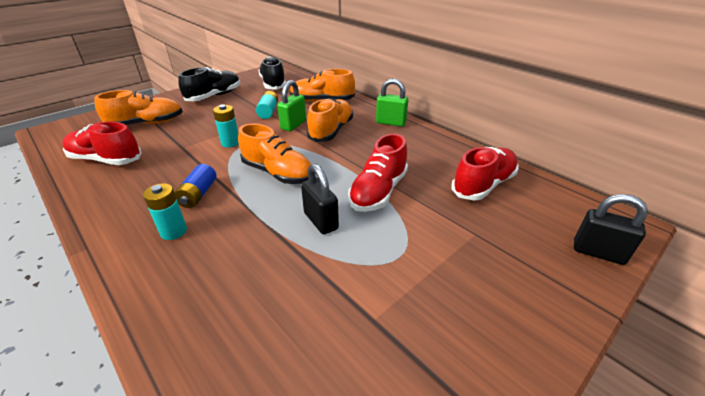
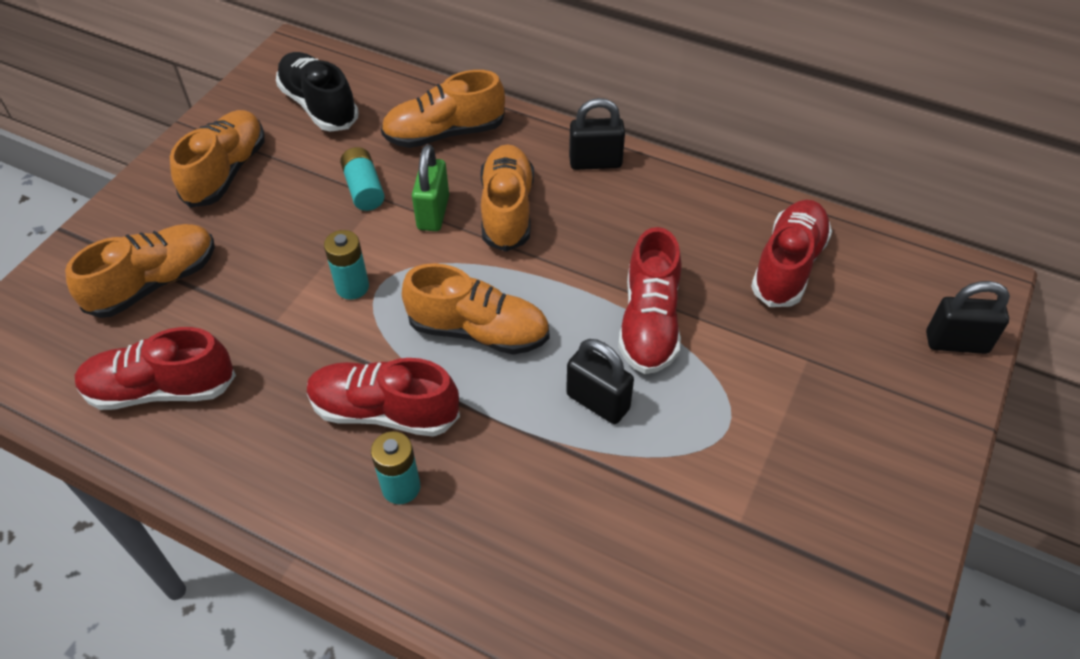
camera: 20 degrees left, 15 degrees up
blue battery [174,164,216,208] -> red shoe [307,358,460,437]
black shoe [179,67,240,101] -> orange shoe [170,110,265,208]
green padlock [376,78,408,127] -> black padlock [569,98,625,170]

